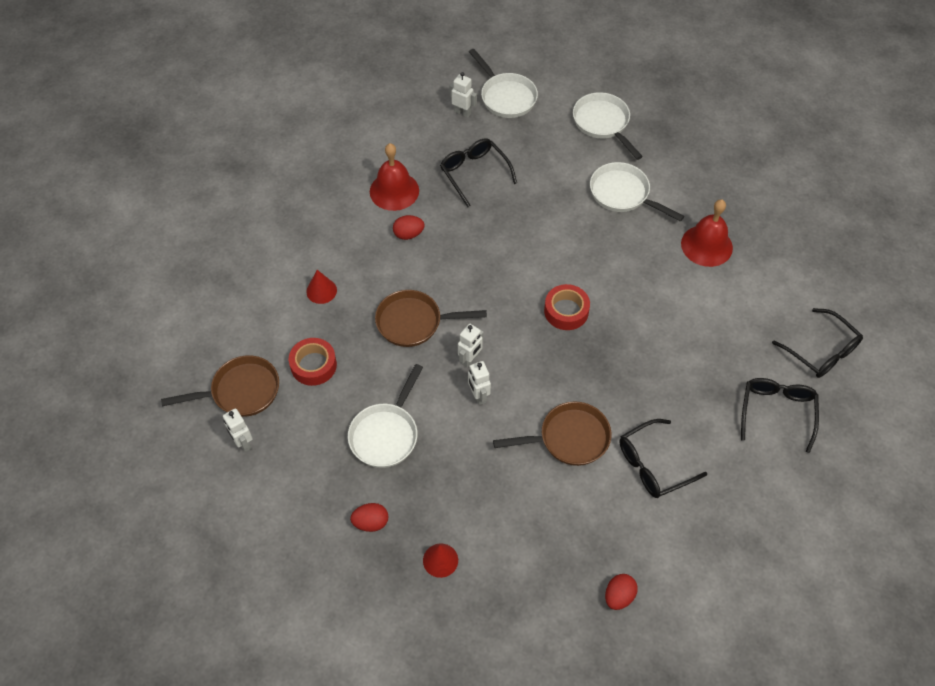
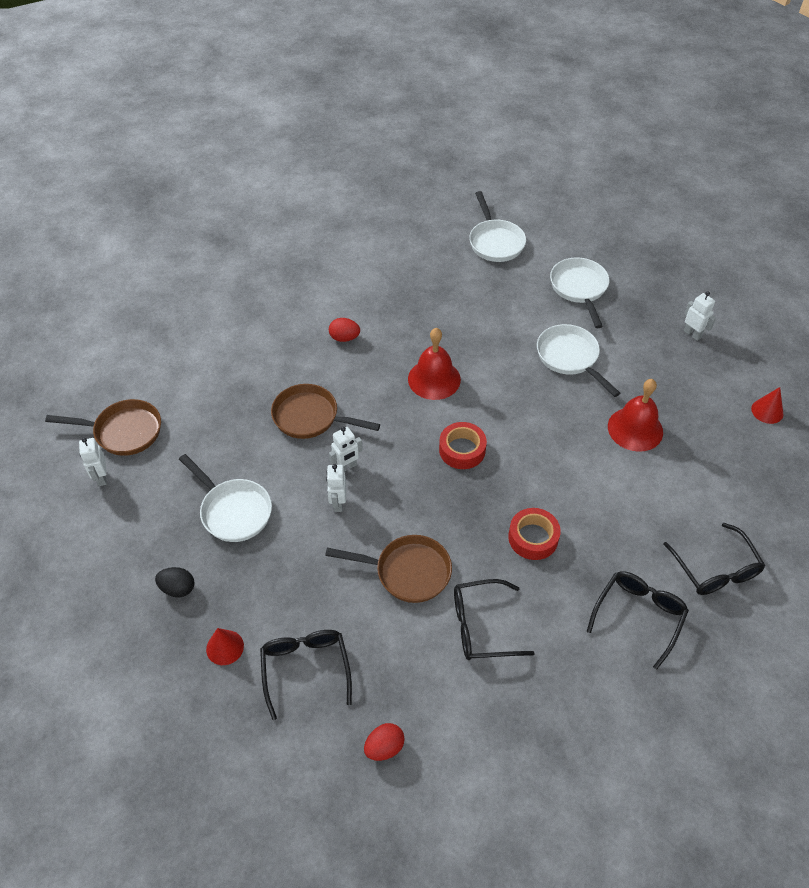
camera: 20 degrees right, 5 degrees down
red tape [289,338,337,386] -> red tape moved to [508,508,561,560]
red cone [306,270,337,304] -> red cone moved to [751,387,783,424]
white pan [348,364,423,468] -> white pan turned 90 degrees counterclockwise [179,454,272,542]
red egg [350,503,388,532] -> black egg [155,567,194,597]
red bell [370,143,419,211] -> red bell moved to [408,328,461,400]
black glasses [440,138,517,207] -> black glasses moved to [260,630,352,720]
white robot [450,72,477,118] -> white robot moved to [684,291,716,341]

